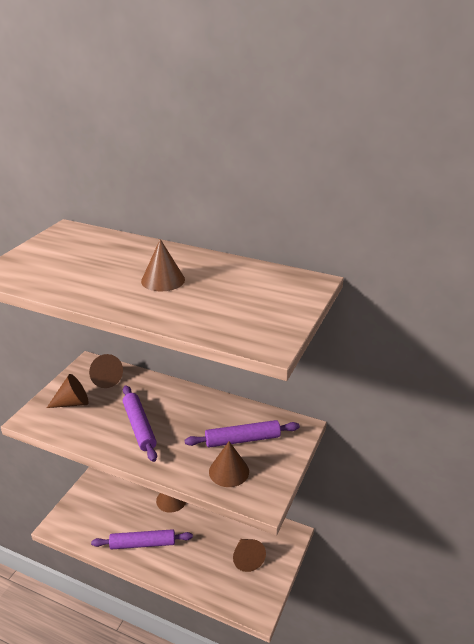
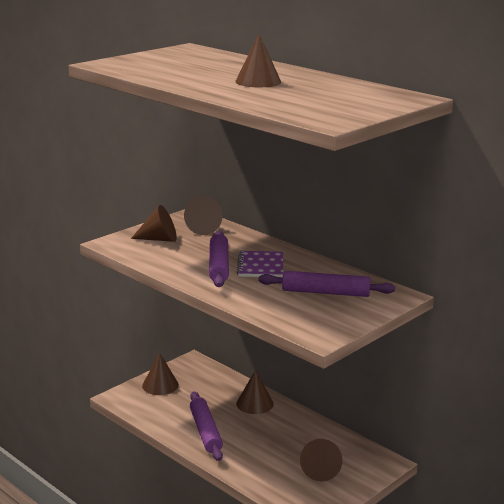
camera: 20 degrees right, 10 degrees down
purple rolling pin [91,529,193,549] -> purple rolling pin turned 60 degrees clockwise [190,391,223,461]
brown cone [209,441,249,487] -> brown cone moved to [142,352,179,395]
none -> purple notebook [237,251,283,278]

